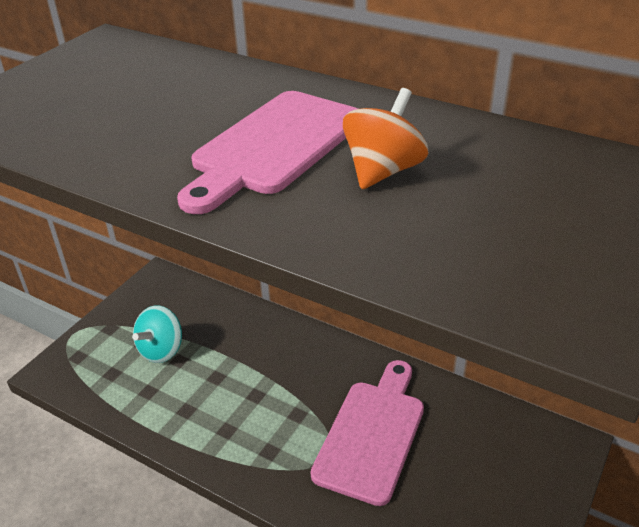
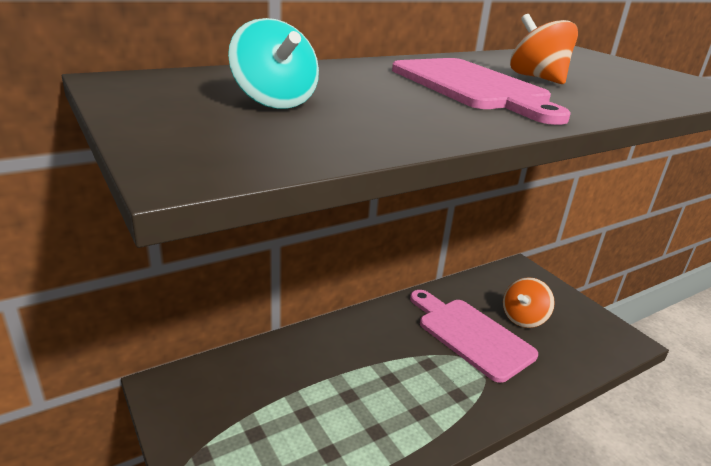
camera: 65 degrees left, 10 degrees down
turquoise spinning top [132,305,182,363] -> turquoise spinning top moved to [228,18,319,109]
none -> orange spinning top [503,277,555,328]

